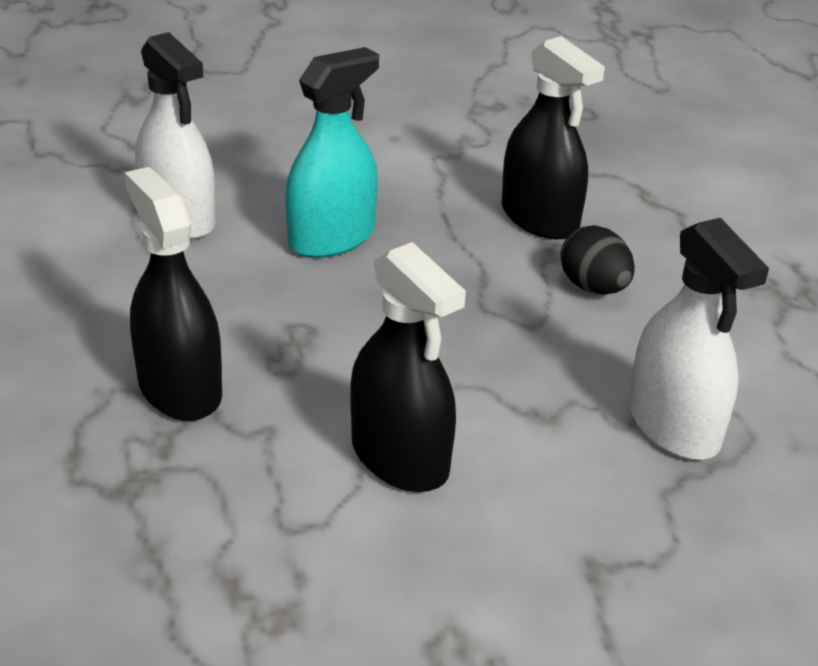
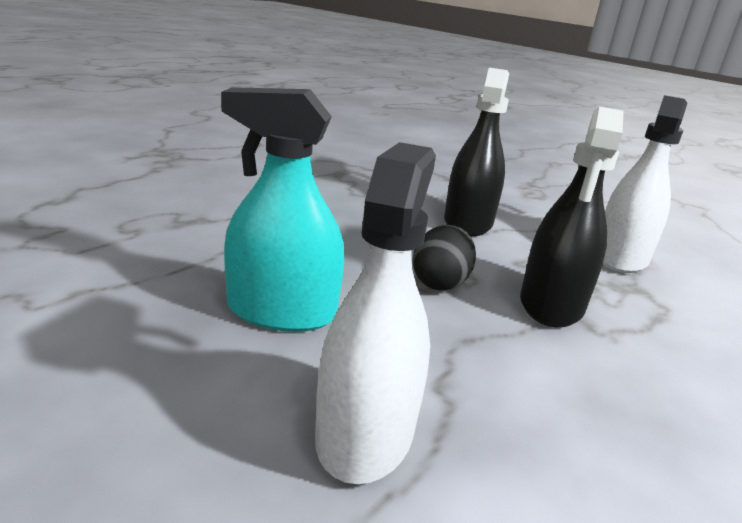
camera: 130 degrees left, 10 degrees down
black spray bottle [502,36,605,239] -> none
black egg [560,225,635,295] -> black egg moved to [412,225,476,291]
white spray bottle [629,218,769,460] -> white spray bottle moved to [603,95,687,273]

